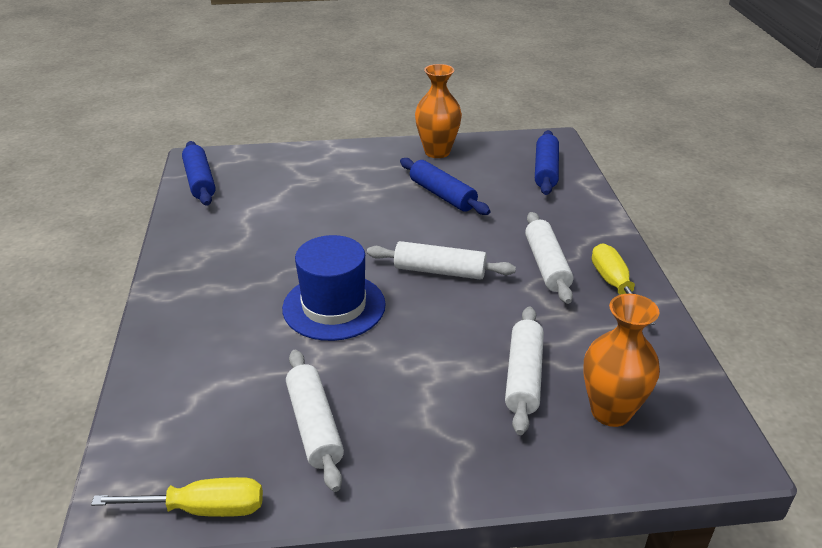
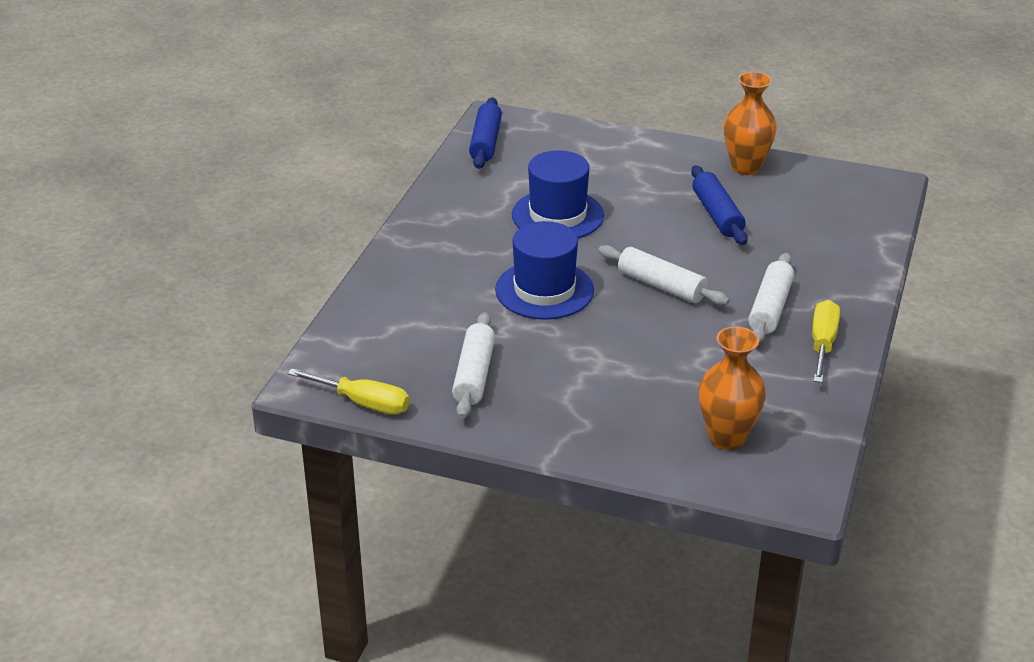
camera: 25 degrees right, 0 degrees up
white rolling pin [505,307,544,435] -> none
blue rolling pin [535,130,559,195] -> none
none -> blue hat [512,150,604,238]

